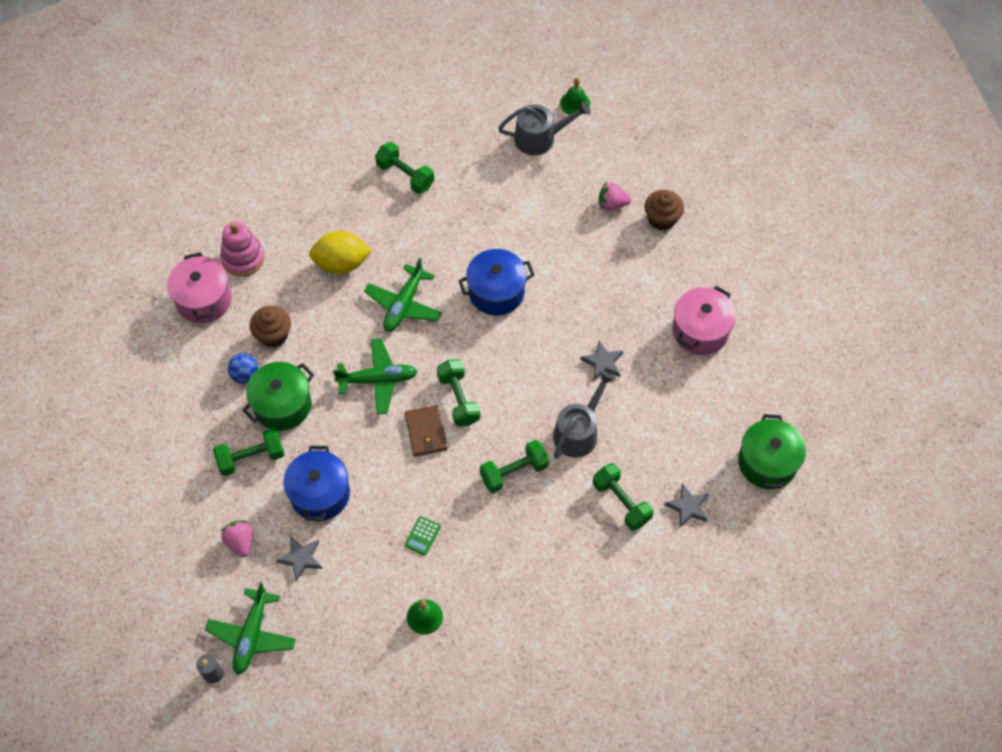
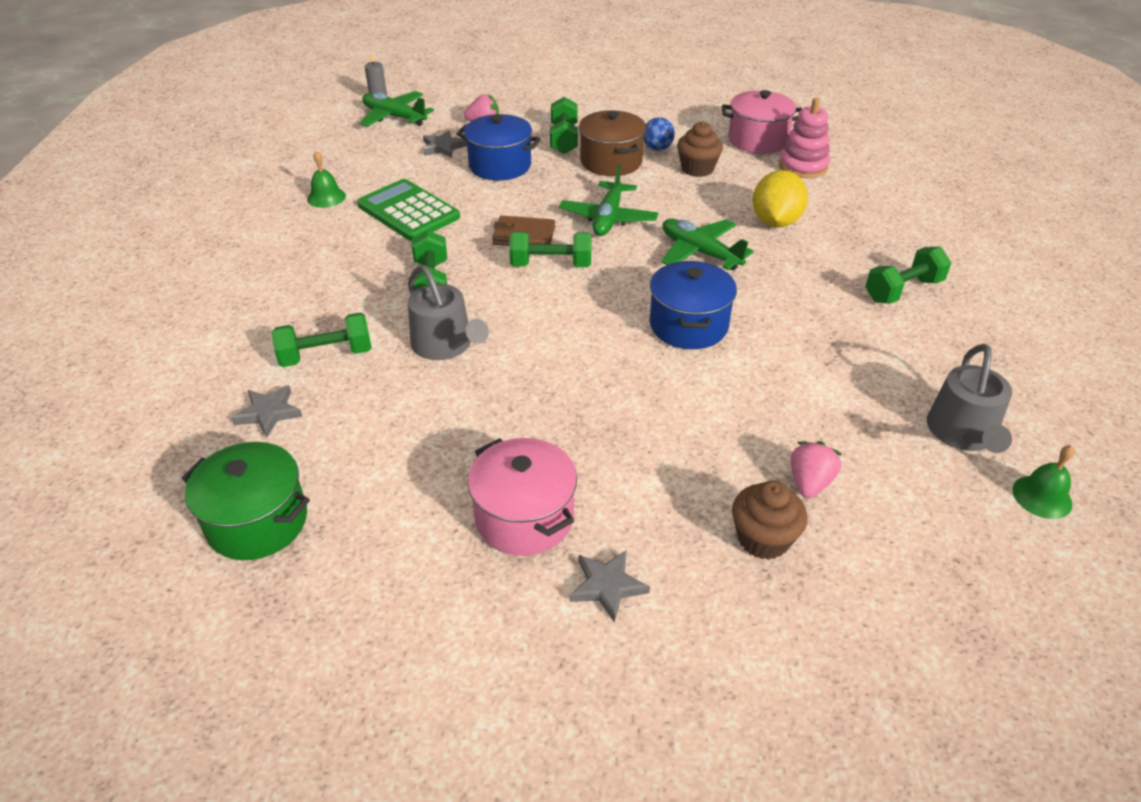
camera: 110 degrees right, 20 degrees down
green pot [242,362,314,431] -> brown pot [579,110,646,176]
green calculator [405,516,441,556] -> green calculator [357,179,460,241], size x2.36
grey star [580,341,623,381] -> grey star moved to [570,550,650,623]

